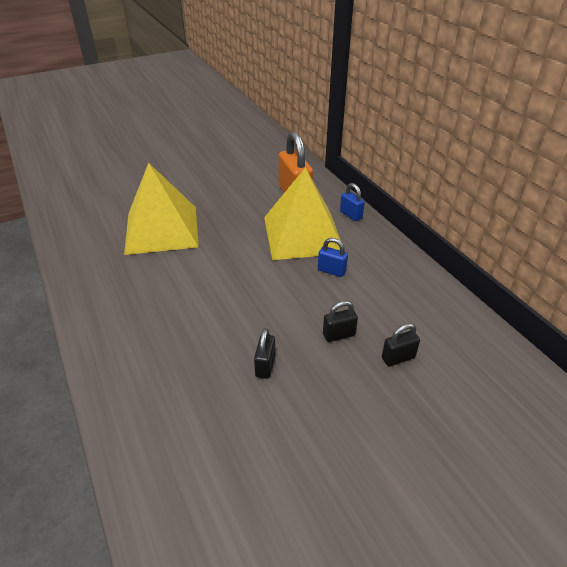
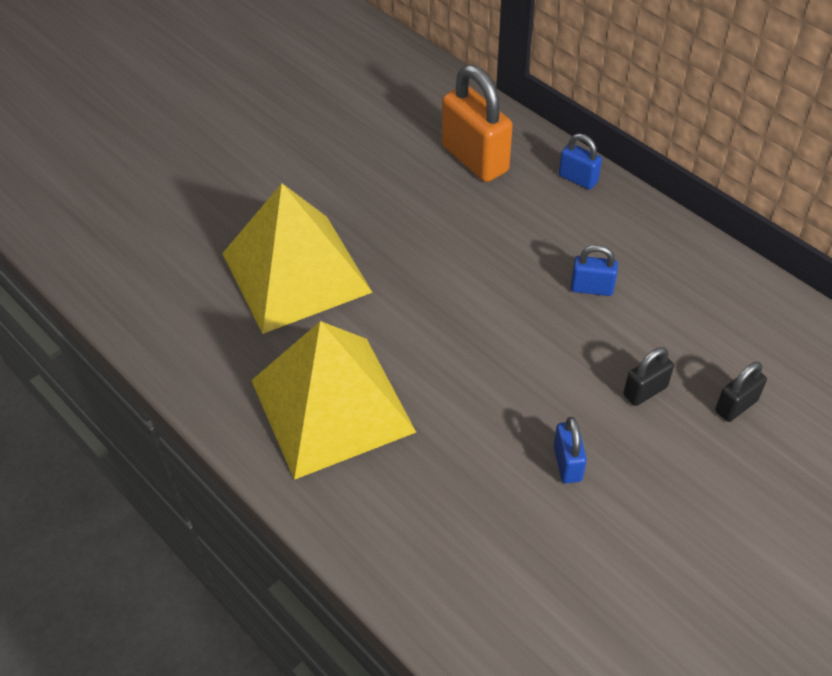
camera: 15 degrees left, 10 degrees up
black padlock [254,328,275,379] -> blue padlock [554,417,587,483]
yellow pyramid [264,168,345,260] -> yellow pyramid moved to [251,321,416,480]

